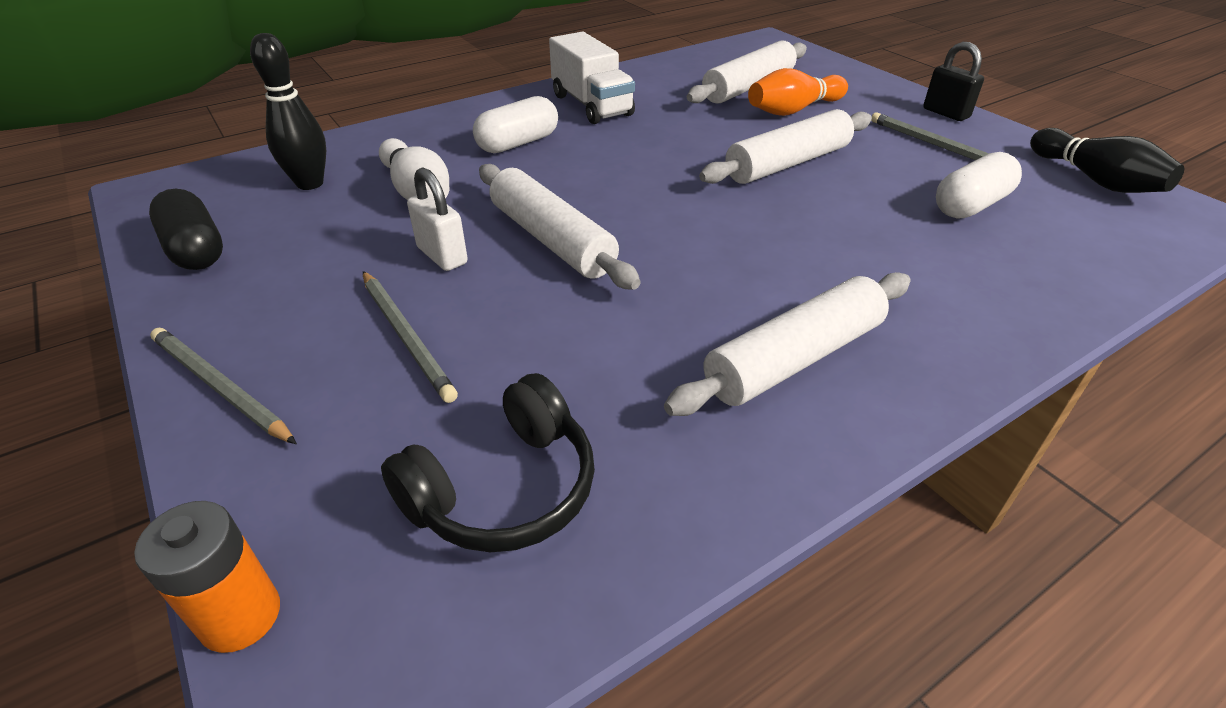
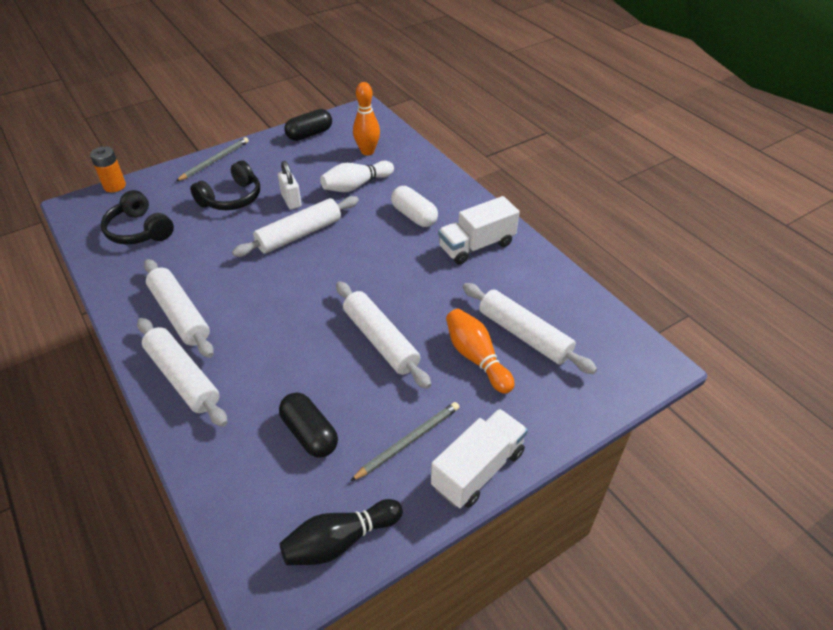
camera: 90 degrees right, 5 degrees up
black bowling pin [250,33,326,190] -> orange bowling pin [353,82,380,155]
grey pencil [363,271,458,403] -> black headphones [190,161,260,210]
white padlock [407,167,468,271] -> white padlock turned 75 degrees counterclockwise [278,161,302,209]
black padlock [923,42,984,121] -> white truck [431,409,528,508]
white capsule [936,152,1022,218] -> black capsule [279,393,338,457]
none -> white rolling pin [137,318,228,427]

